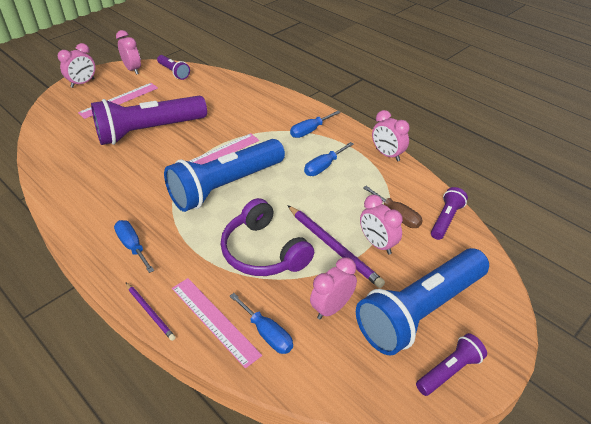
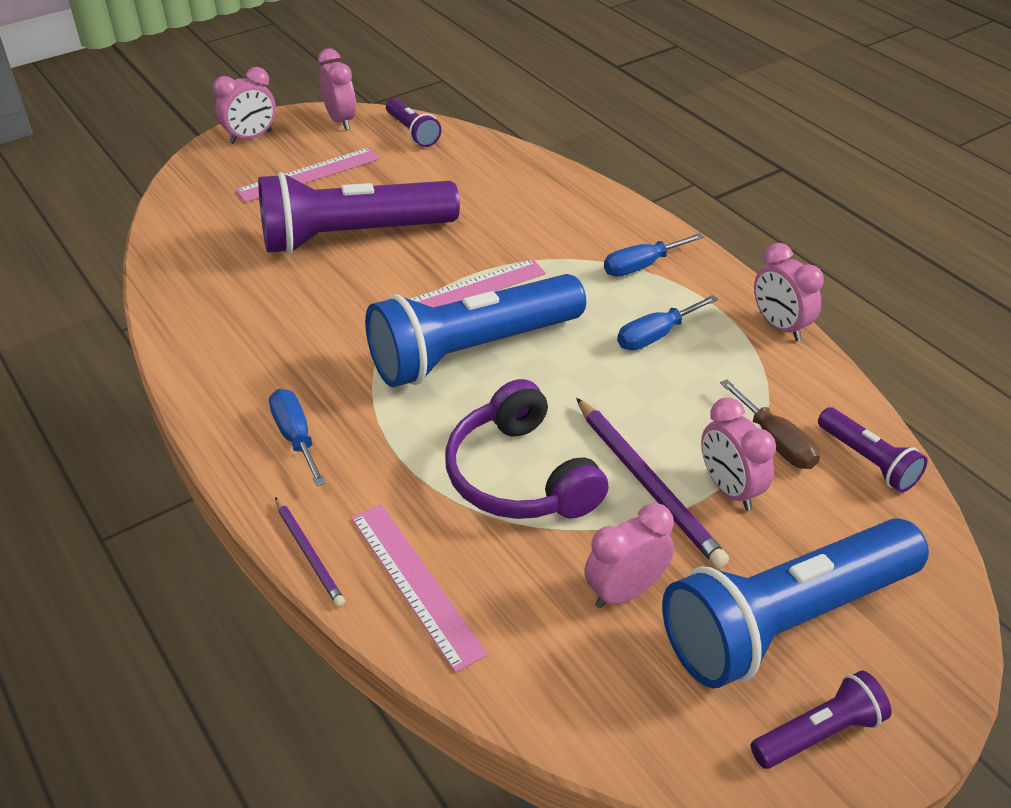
camera: 10 degrees right, 0 degrees up
blue screwdriver [230,293,293,354] -> none
purple flashlight [431,187,468,240] -> purple flashlight turned 105 degrees clockwise [818,407,928,492]

